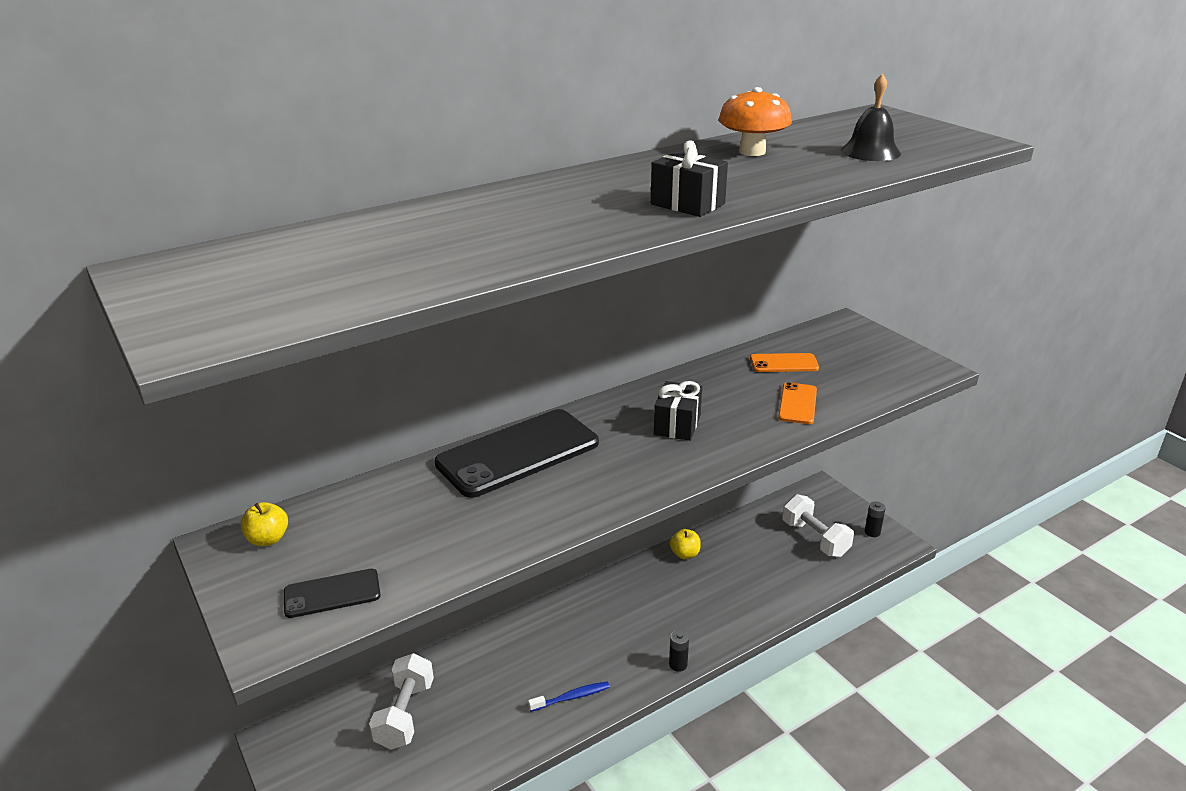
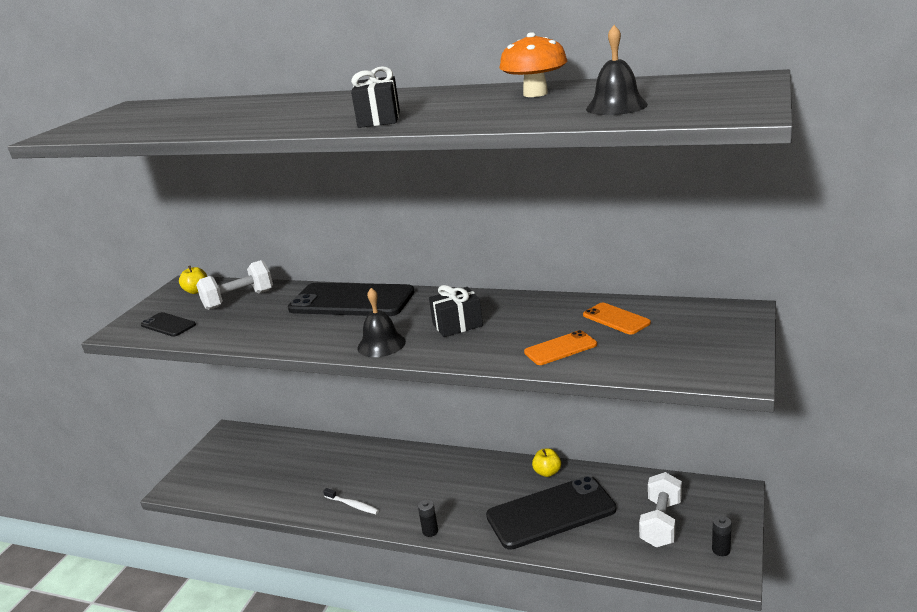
camera: 55 degrees right, 5 degrees down
white dumbbell [369,653,434,749] -> white dumbbell moved to [196,260,273,310]
blue toothbrush [528,681,610,712] -> white toothbrush [323,488,379,514]
none -> black bell [357,288,406,357]
none -> black phone [486,476,616,550]

